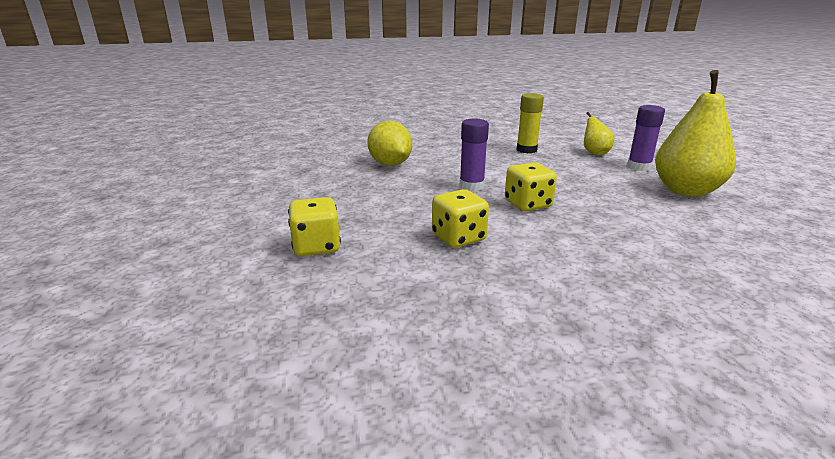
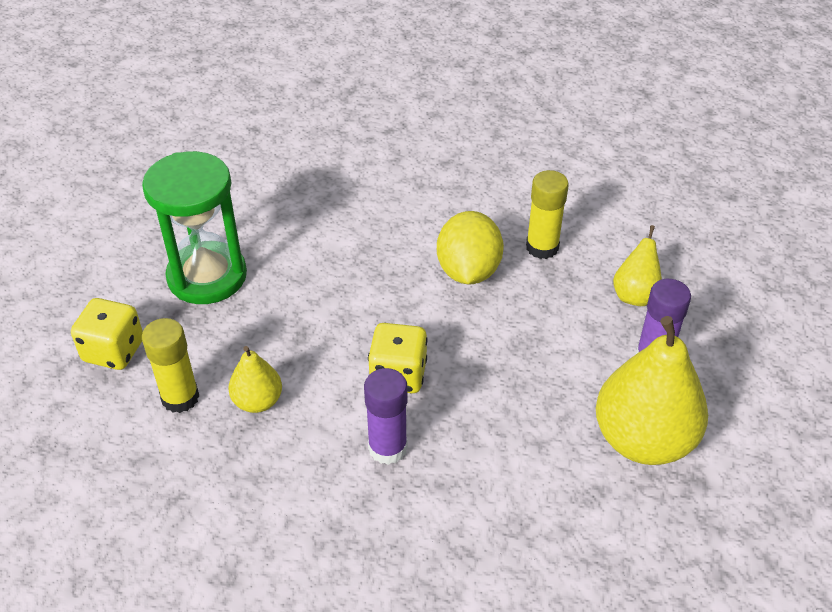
camera: 30 degrees right, 20 degrees up
yellow lemon [367,121,412,166] -> yellow lemon moved to [437,211,504,284]
yellow dice [432,189,489,248] -> yellow pear [228,346,282,413]
purple glue stick [460,119,489,191] -> purple glue stick moved to [364,368,408,465]
none -> green hourglass [142,151,247,304]
none -> yellow glue stick [142,318,199,413]

